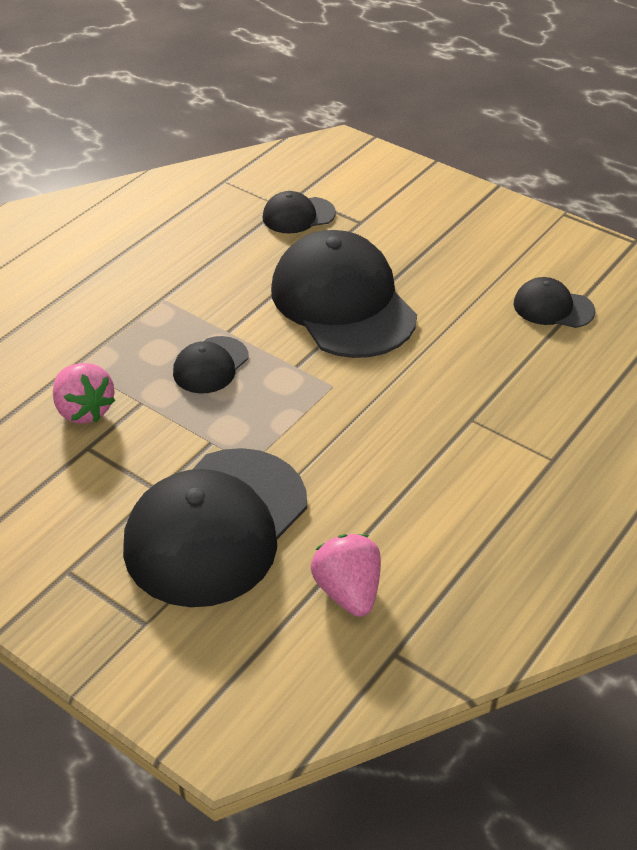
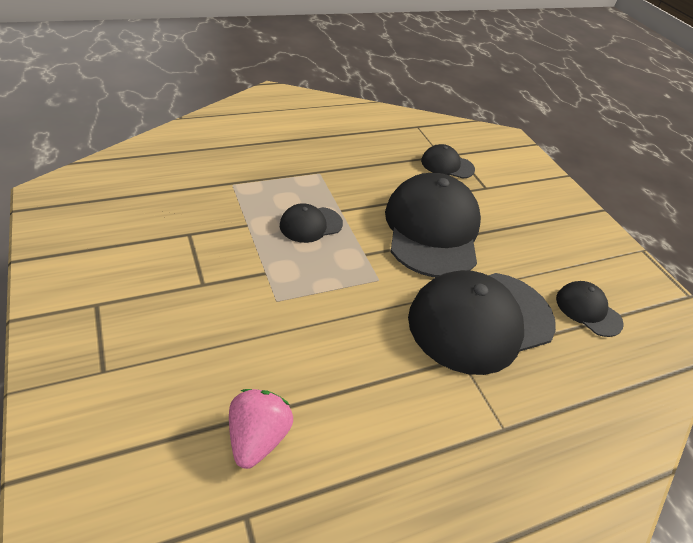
camera: 25 degrees right, 0 degrees up
pink strawberry [53,363,115,424] -> none
black cap [123,448,307,607] -> black cap moved to [408,270,556,375]

